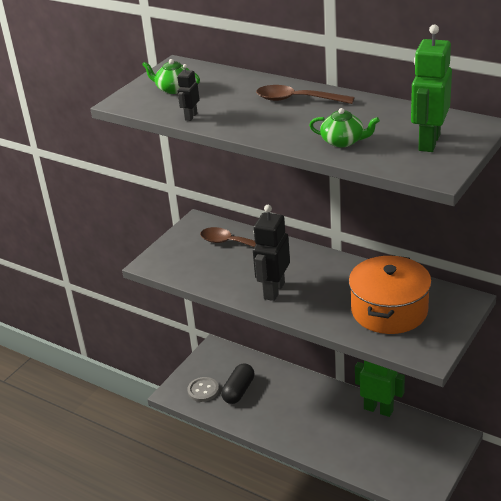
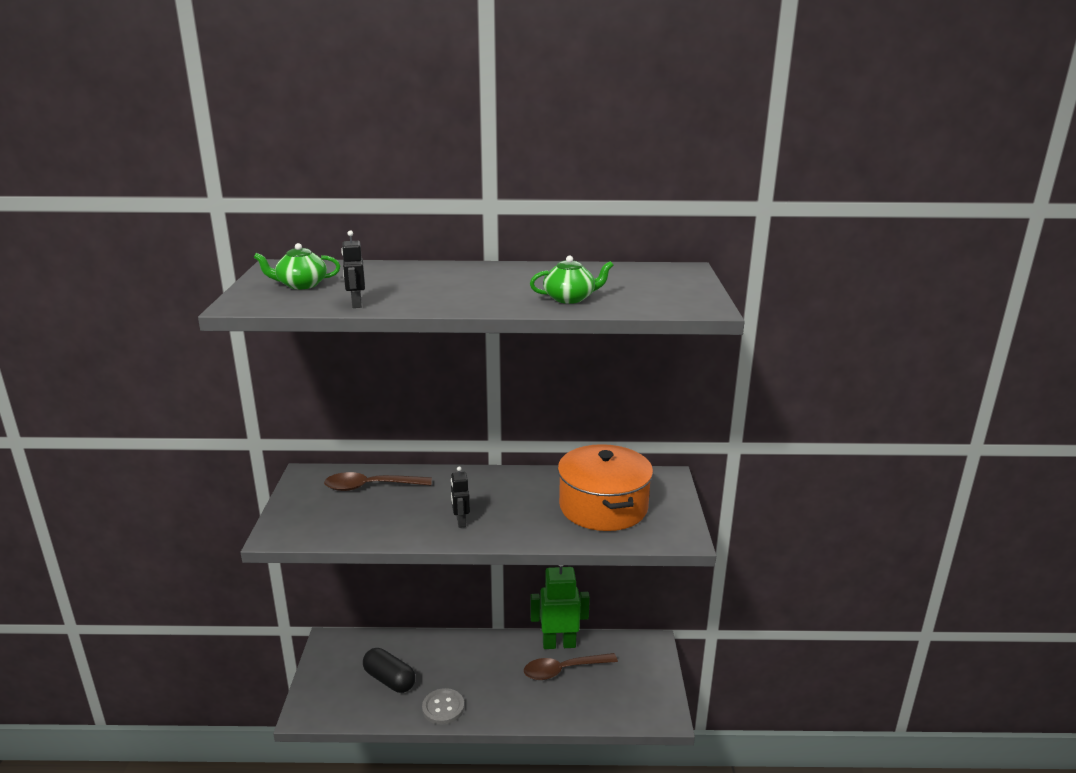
camera: 35 degrees left, 10 degrees down
grey button [187,377,219,402] -> grey button moved to [422,688,464,725]
black capsule [221,363,254,404] -> black capsule turned 45 degrees counterclockwise [363,648,416,693]
black robot [253,205,290,301] -> black robot [451,466,470,528], size x0.50
brown spoon [256,85,355,104] -> brown spoon moved to [524,653,618,680]
green robot [411,24,452,152] -> none

